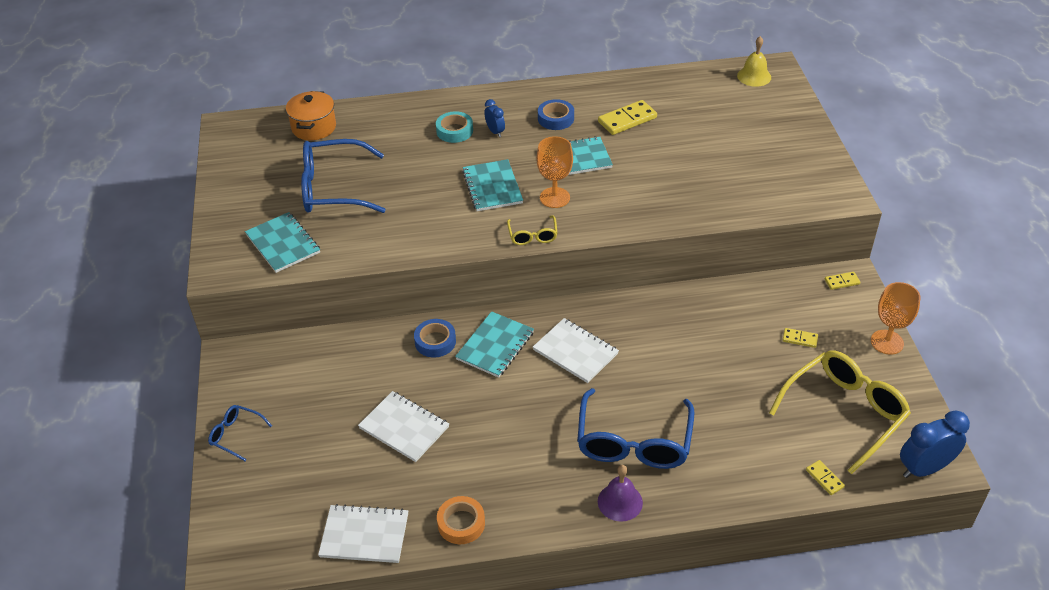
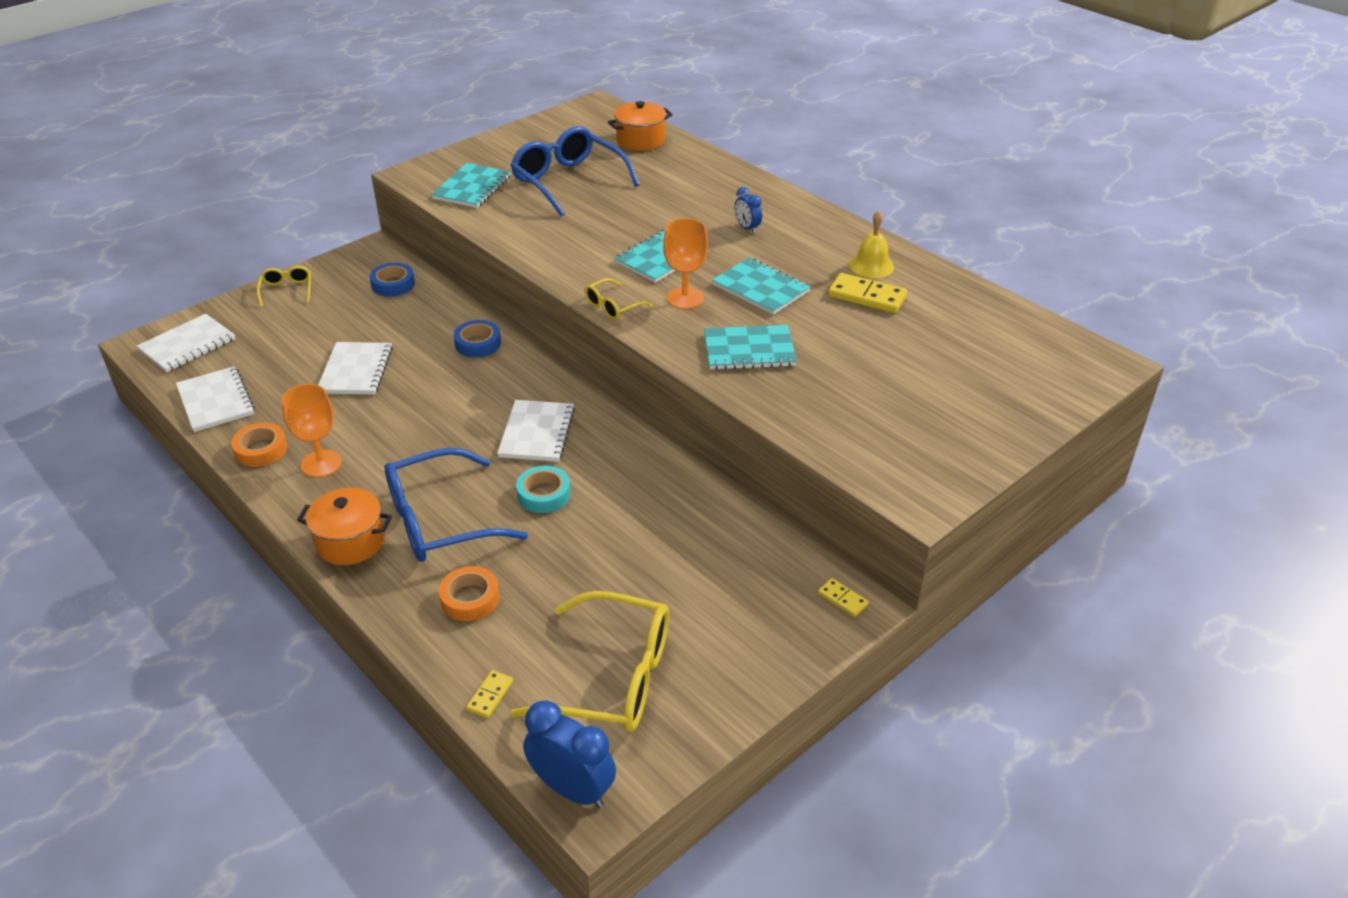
camera: 55 degrees right, 5 degrees down
blue glasses [208,405,272,461] -> yellow glasses [257,266,311,307]
turquoise tape [436,111,473,143] -> turquoise tape moved to [516,466,571,513]
turquoise notebook [455,311,534,378] -> turquoise notebook moved to [704,325,797,370]
blue clock [484,99,505,137] -> blue clock turned 120 degrees clockwise [734,187,762,233]
blue tape [538,99,574,130] -> blue tape moved to [370,263,415,297]
purple bell [598,465,643,522] -> orange pot [297,488,392,565]
yellow bell [737,36,771,87] -> yellow bell moved to [849,211,894,278]
yellow domino [783,328,818,348] -> none
orange goblet [871,282,920,355] -> orange goblet moved to [281,384,342,477]
none -> white notebook [137,314,236,372]
none -> orange tape [439,566,500,621]

